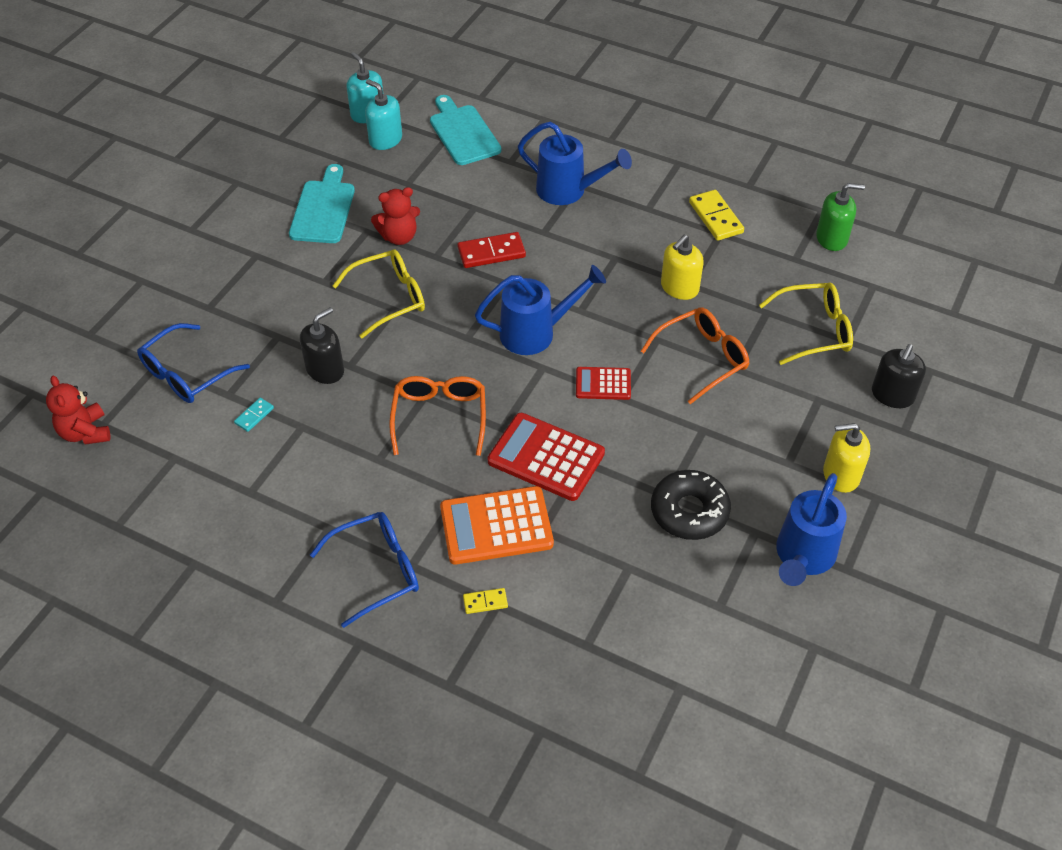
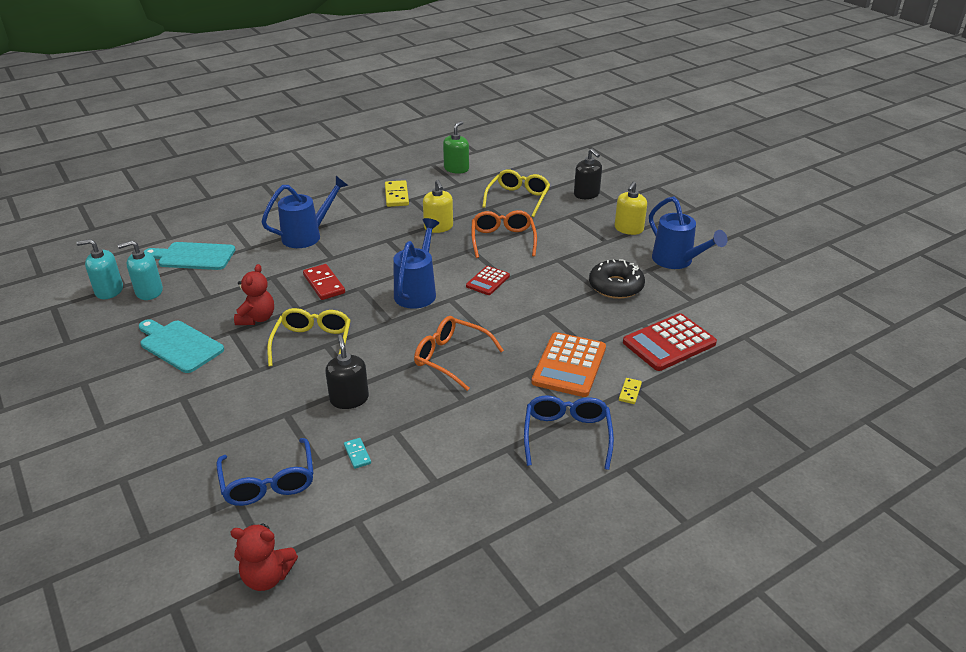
camera: 60 degrees left, 15 degrees down
red domino [458,232,526,268] -> red domino turned 45 degrees counterclockwise [303,264,345,300]
red calculator [488,413,605,501] -> red calculator moved to [623,313,717,371]
yellow domino [689,190,744,241] -> yellow domino turned 75 degrees clockwise [385,180,409,207]

